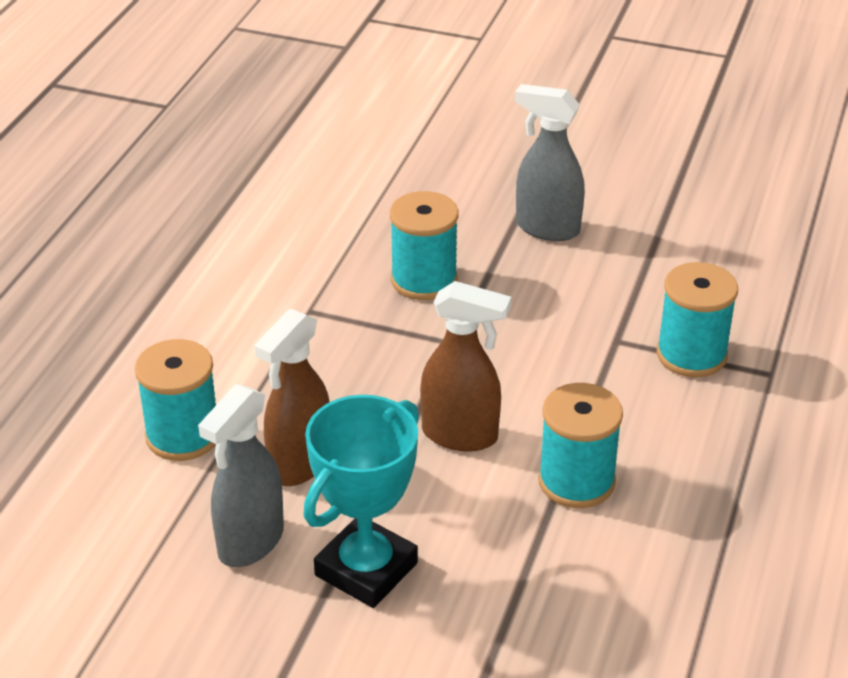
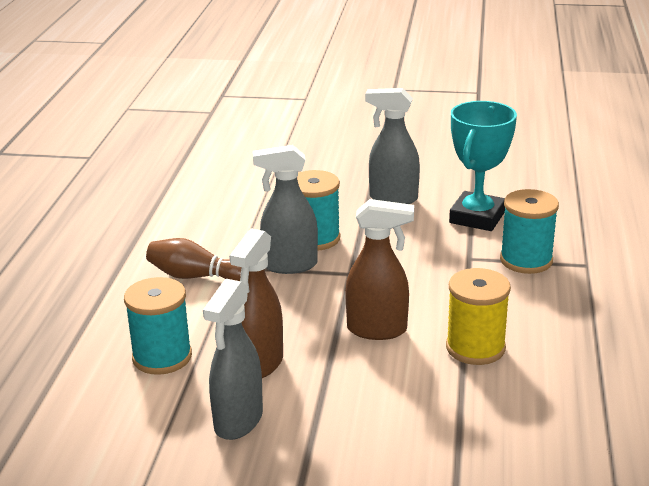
camera: 10 degrees left, 10 degrees down
turquoise trophy [303,395,419,608] -> turquoise trophy moved to [449,101,517,231]
turquoise spool [538,383,623,508] -> yellow spool [446,268,511,365]
none -> brown bowling pin [146,238,241,281]
none -> grey spray bottle [253,145,318,274]

